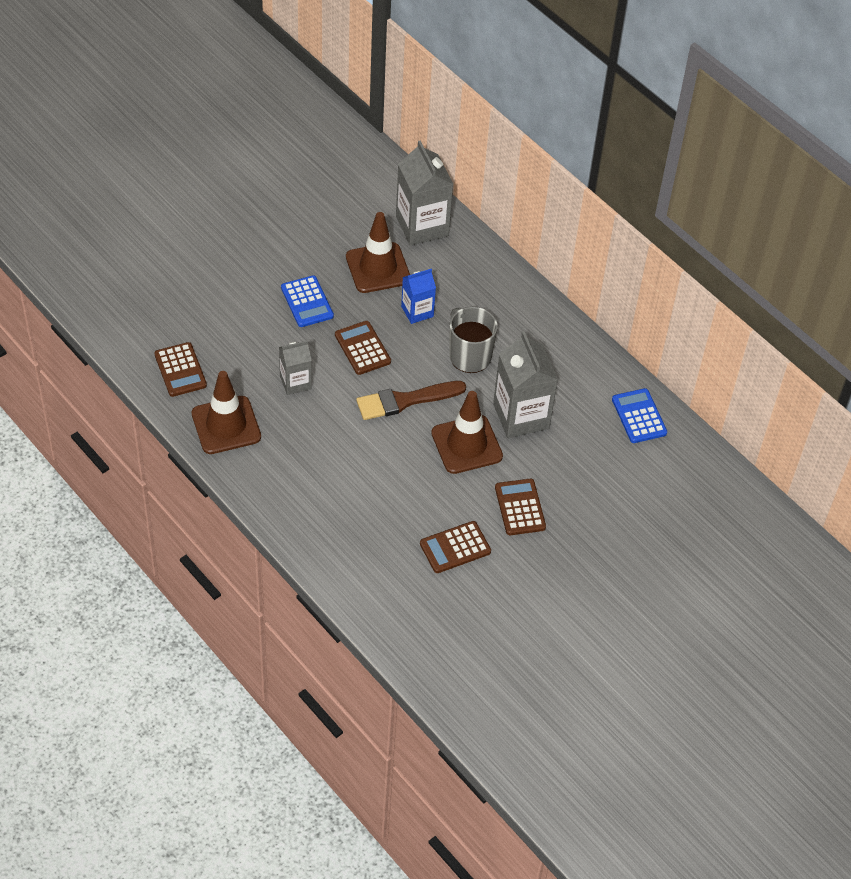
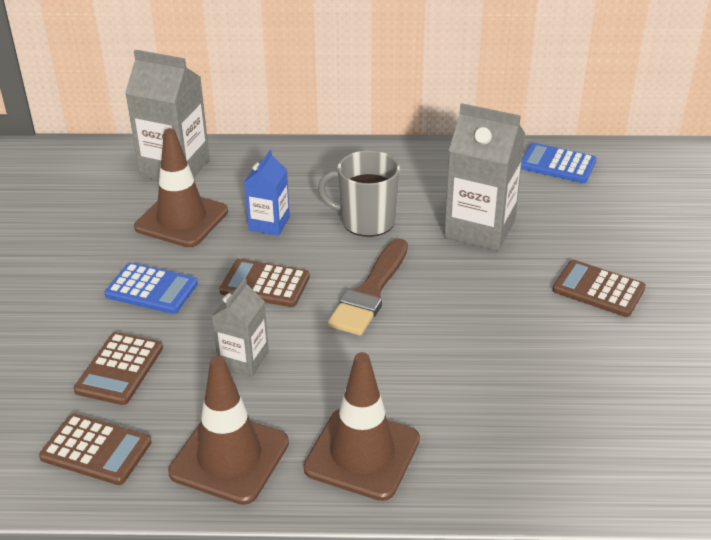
camera: 45 degrees left, 15 degrees down
brown calculator [420,521,491,573] -> brown calculator moved to [74,332,163,405]
brown traffic cone [431,391,503,474] -> brown traffic cone moved to [303,352,420,501]

